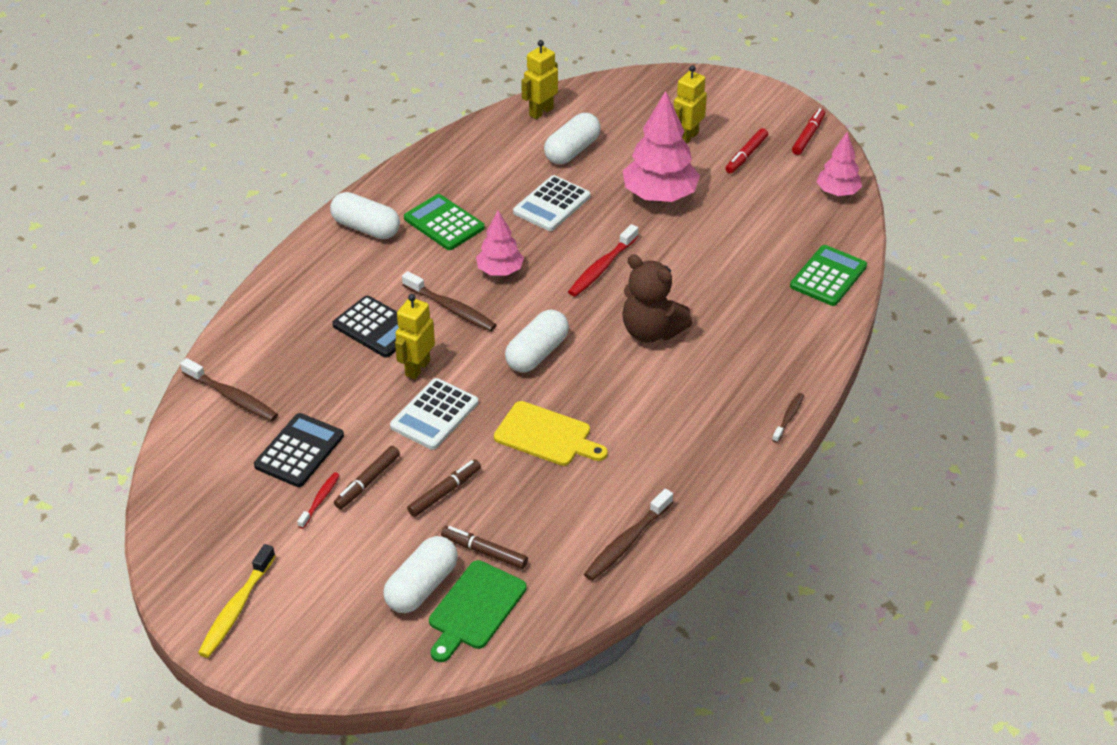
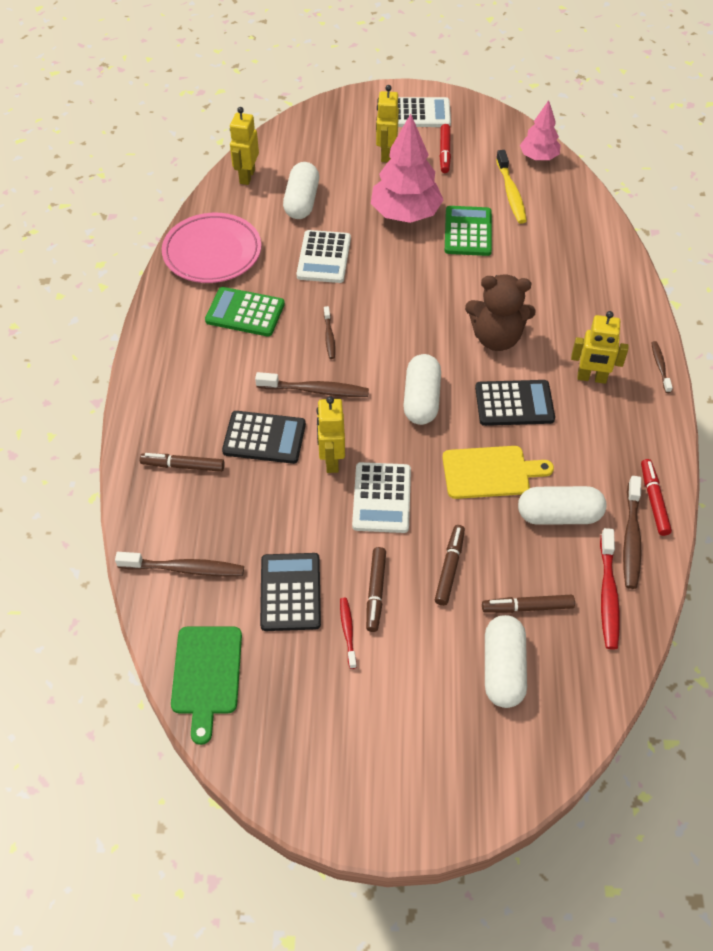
camera: 30 degrees left, 10 degrees up
yellow toothbrush [198,544,275,658] -> yellow toothbrush moved to [496,150,527,224]
white capsule [330,192,400,239] -> white capsule moved to [518,486,607,525]
green cutting board [429,560,527,662] -> green cutting board moved to [171,626,242,745]
pink tree [476,210,524,276] -> brown toothbrush [324,306,335,359]
red toothbrush [568,224,638,297] -> red toothbrush moved to [600,528,620,650]
green calculator [790,245,867,306] -> green calculator moved to [445,206,492,256]
red marker [792,108,825,155] -> red marker moved to [641,459,672,536]
none -> brown marker [140,453,225,472]
none -> pink plate [162,213,261,283]
none -> white calculator [398,97,451,127]
none -> black calculator [475,380,555,426]
none -> yellow robot [571,311,629,384]

